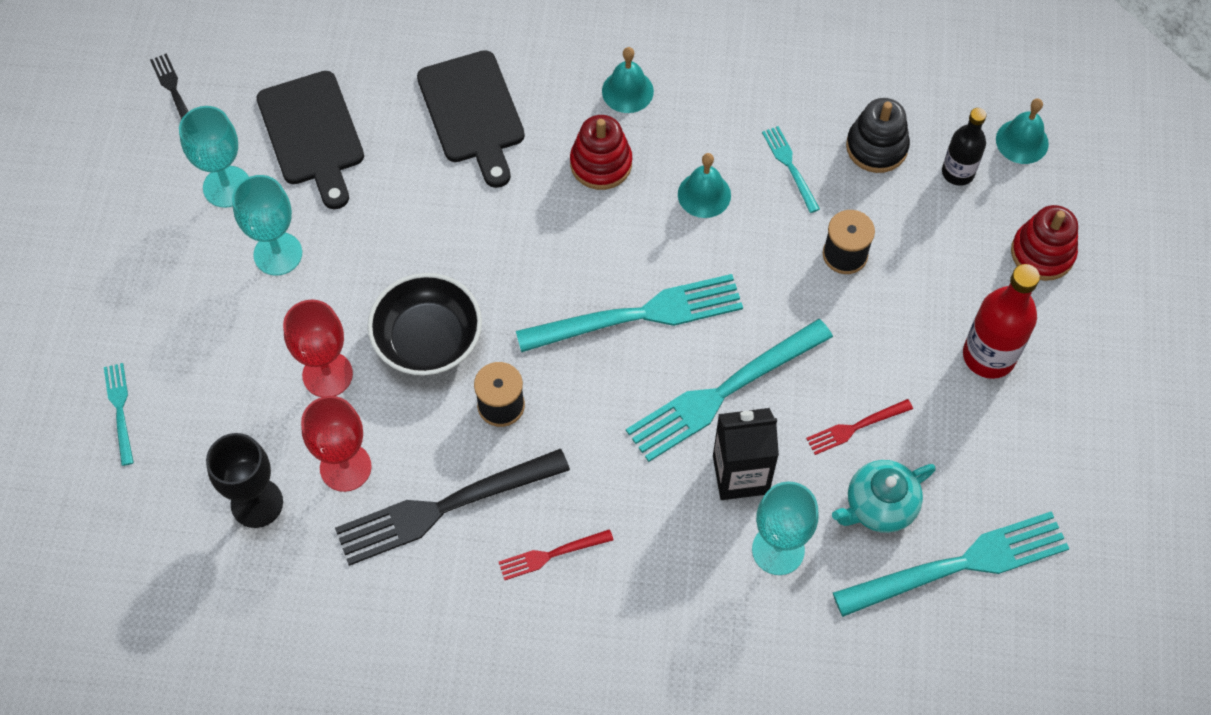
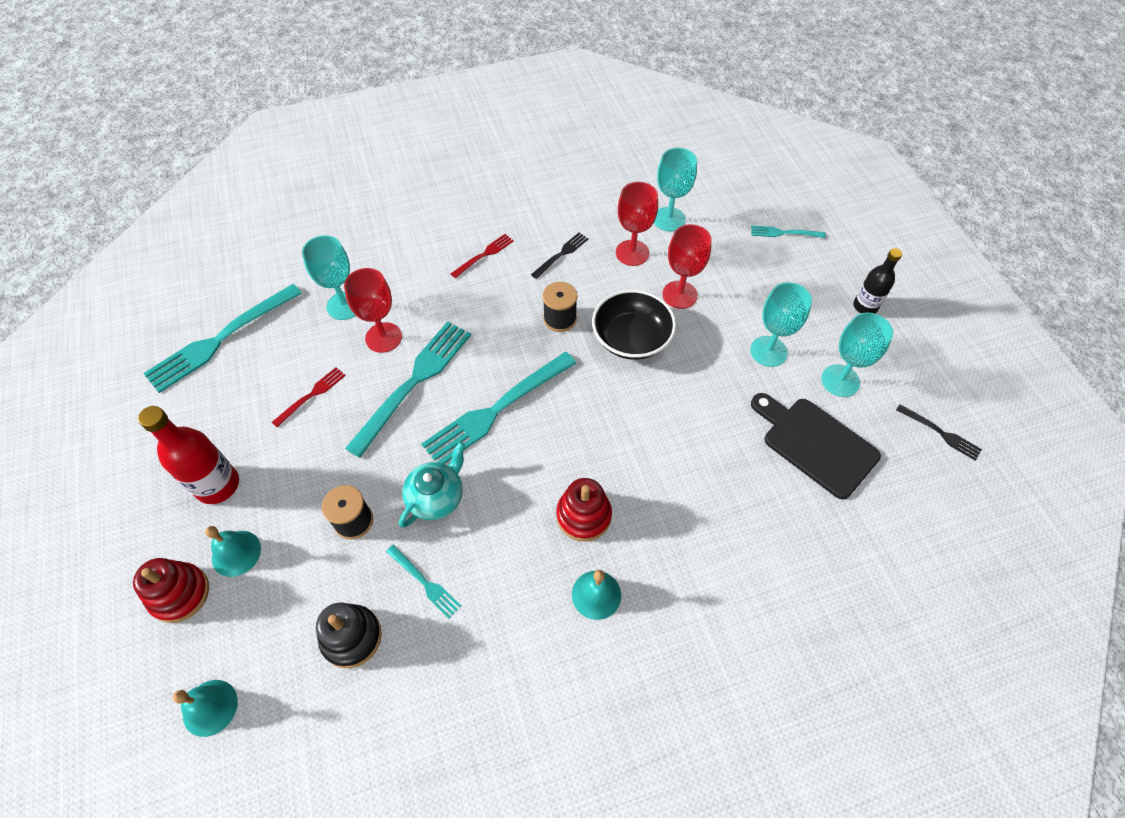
camera: 155 degrees right, 5 degrees down
turquoise fork [104,363,134,466] -> turquoise fork turned 135 degrees clockwise [751,225,826,238]
black goblet [206,433,283,528] -> turquoise goblet [654,148,697,232]
black fork [335,448,570,566] -> black fork [531,233,589,279], size x0.48
black cutting board [417,50,525,188] -> none
turquoise bell [678,153,731,218] -> turquoise bell moved to [205,526,261,577]
black carton [713,408,779,500] -> red goblet [344,268,402,353]
turquoise teapot [832,460,936,533] -> turquoise teapot moved to [399,442,465,528]
black bottle [942,108,986,186] -> black bottle moved to [853,248,902,314]

